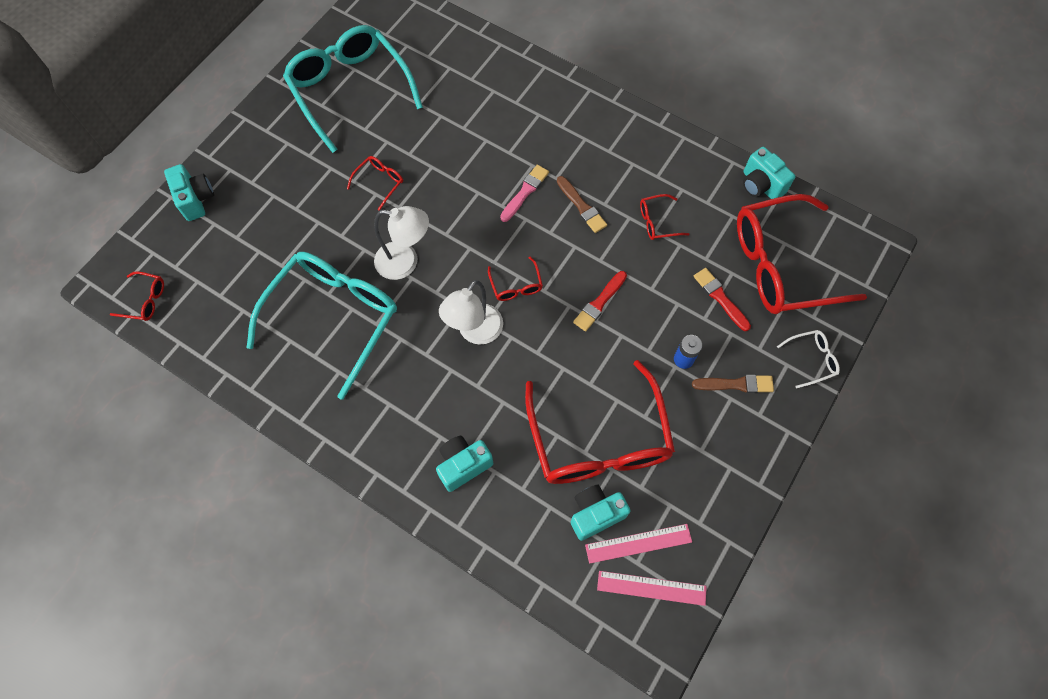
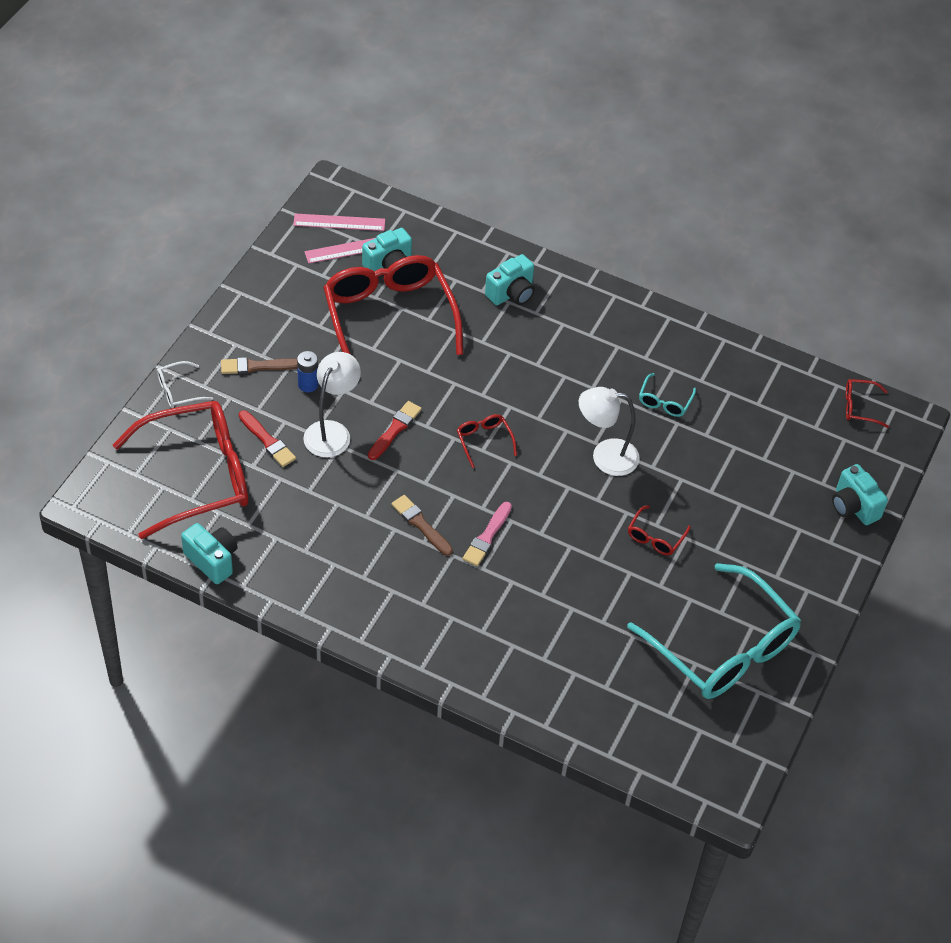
camera: 170 degrees right, 15 degrees down
turquoise glasses [247,252,397,400] -> turquoise glasses [639,373,696,417], size x0.40
white lamp [439,280,503,345] -> white lamp moved to [303,352,361,457]
red glasses [640,194,690,240] -> none

